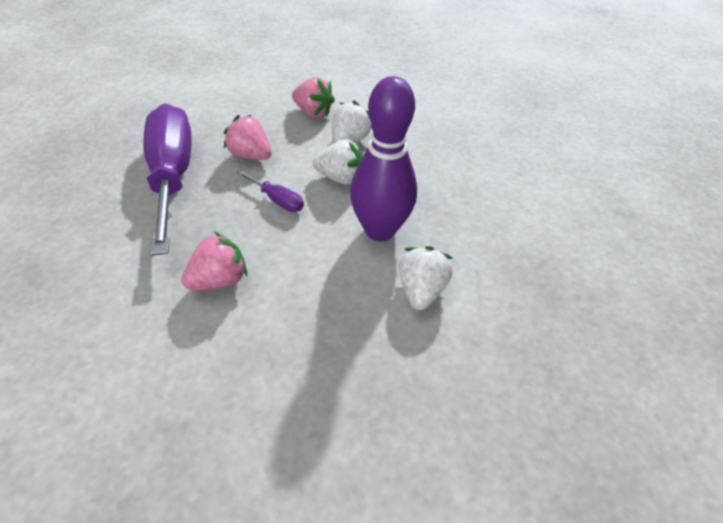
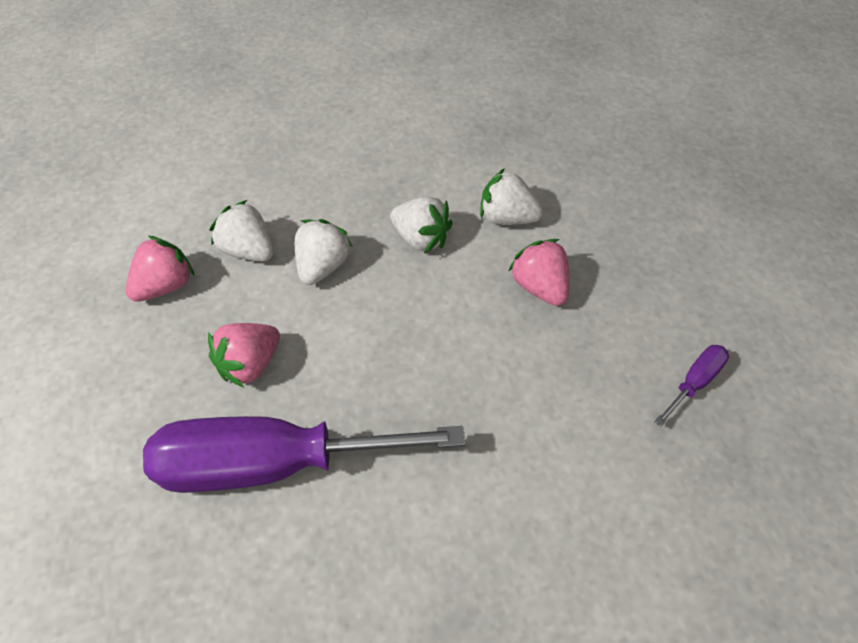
camera: 80 degrees left, 5 degrees up
pink strawberry [181,231,247,290] -> pink strawberry moved to [508,239,569,306]
purple screwdriver [237,170,304,212] -> purple screwdriver moved to [654,345,729,427]
purple bowling pin [350,76,417,241] -> white strawberry [390,196,453,253]

